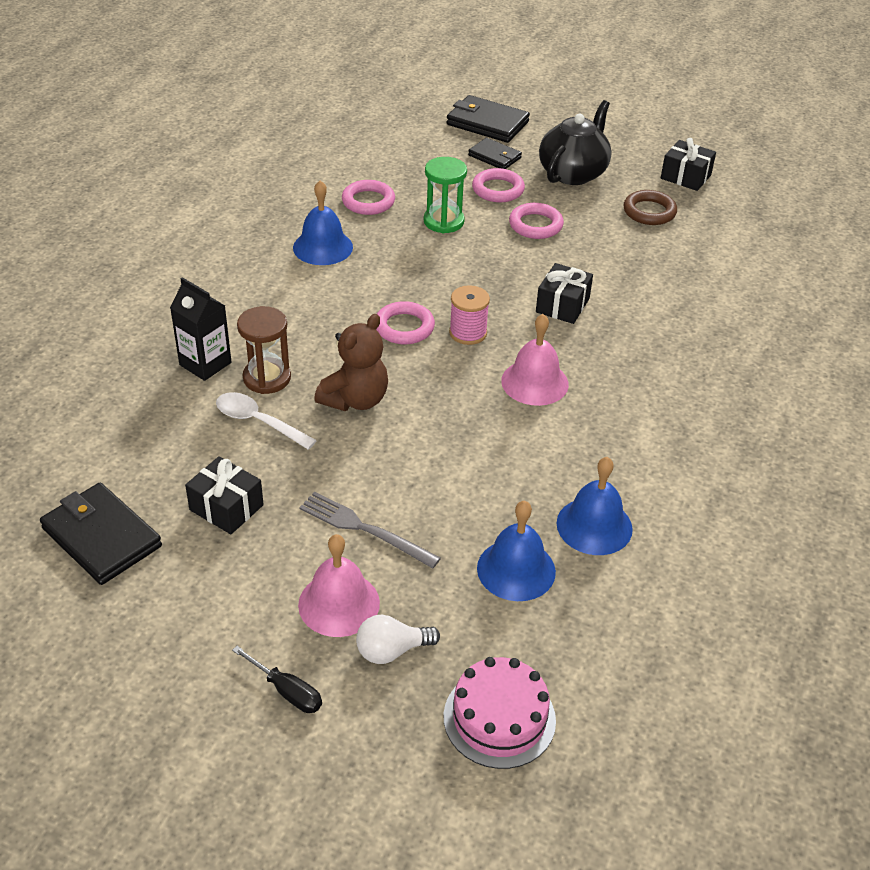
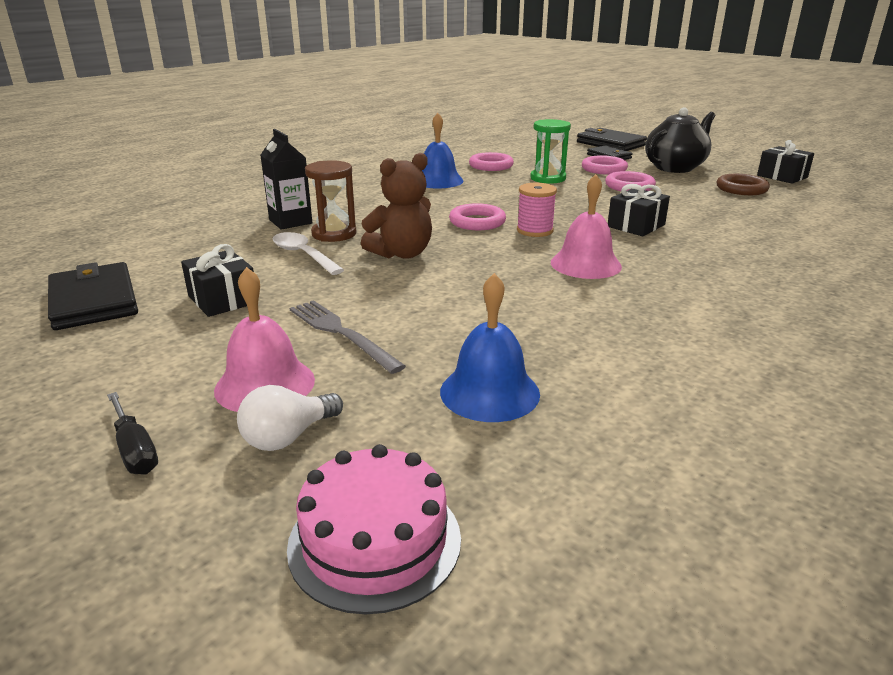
camera: 20 degrees right, 15 degrees down
white light bulb [356,614,440,664] -> white light bulb turned 45 degrees counterclockwise [237,385,343,451]
blue bell [557,457,633,555] -> none

